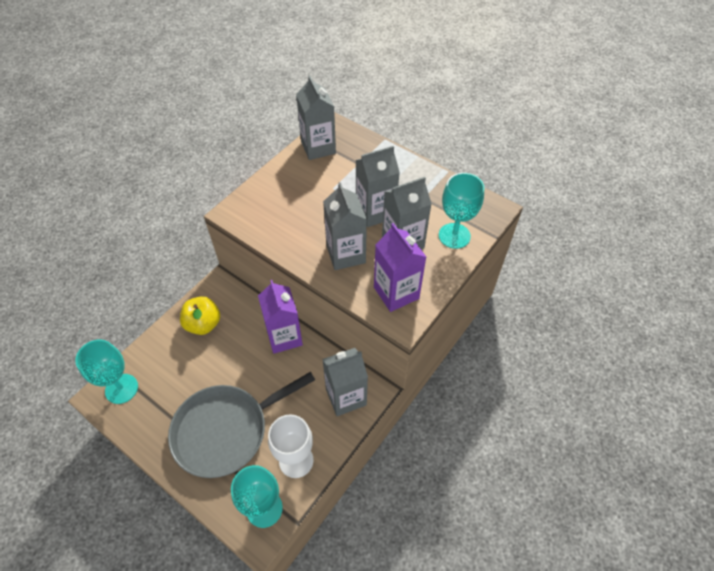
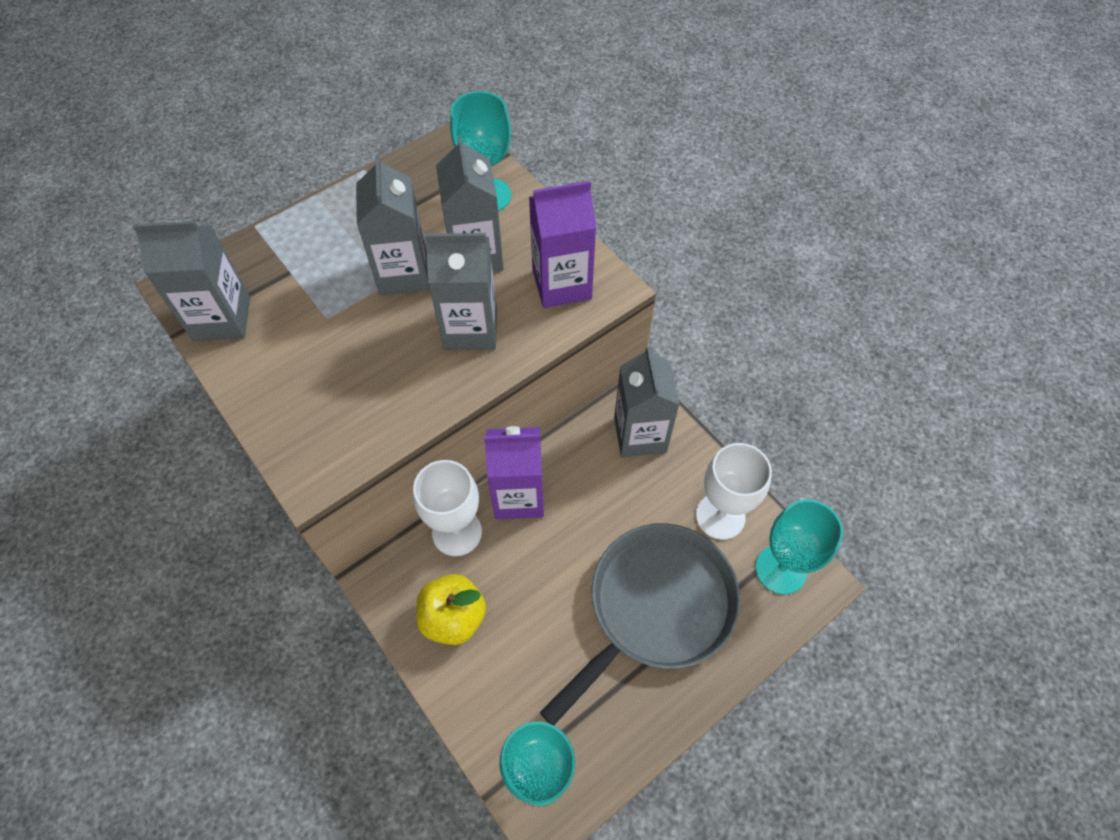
camera: 75 degrees left, 5 degrees up
grey pan [168,372,315,478] -> grey pan turned 120 degrees counterclockwise [540,523,740,725]
none -> white goblet [413,460,482,556]

